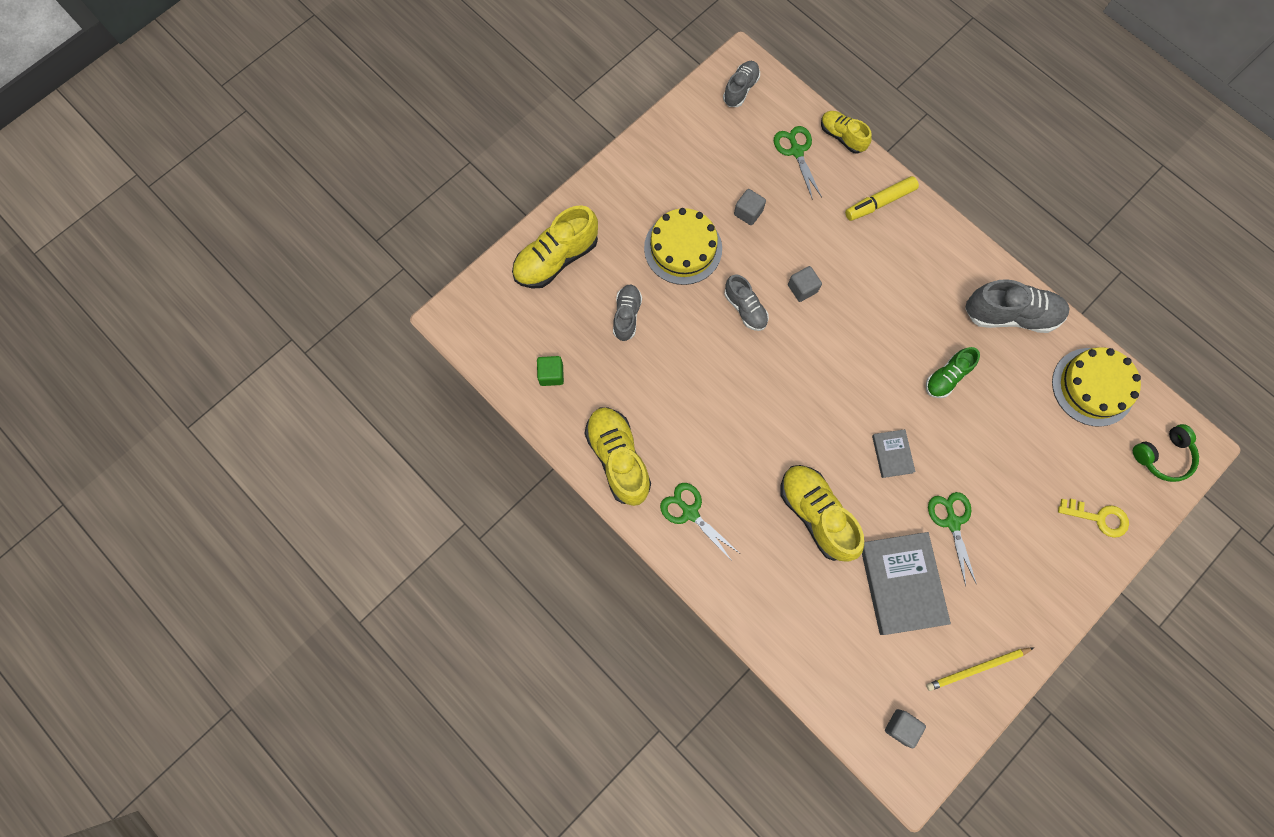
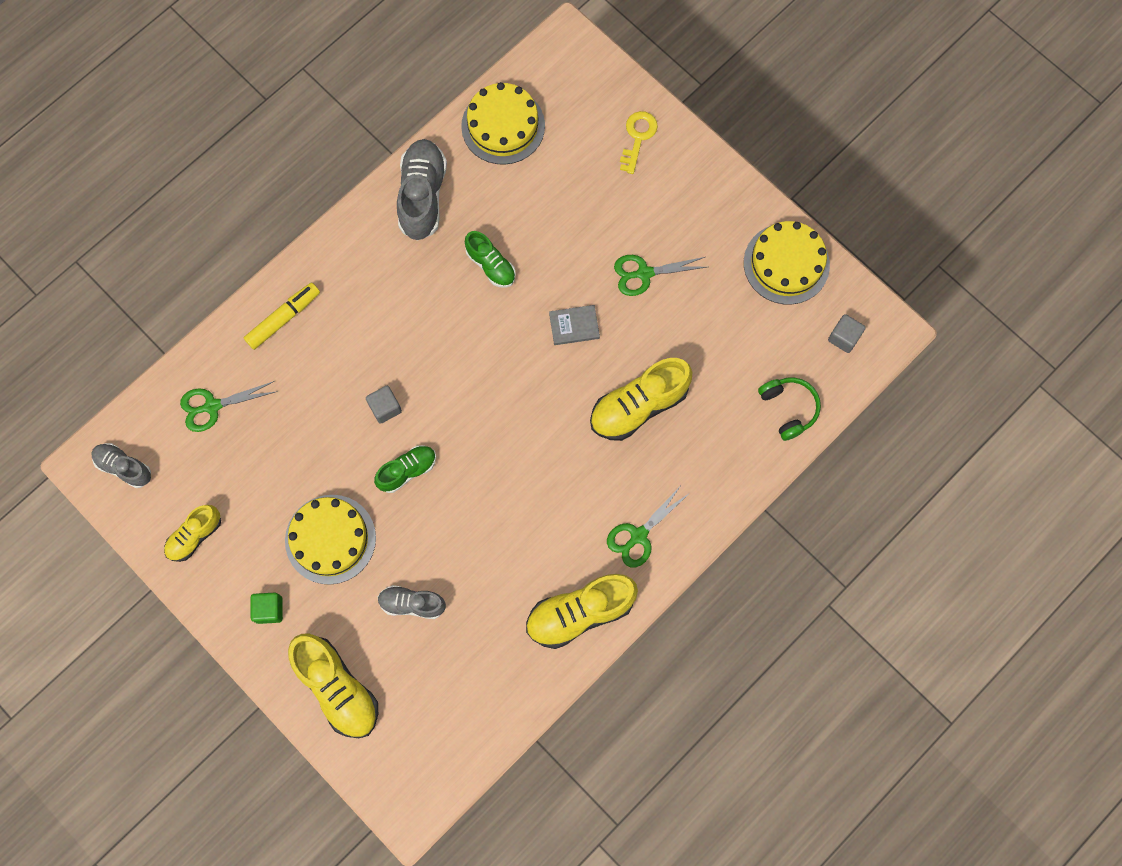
camera: 90 degrees left, 0 degrees up
green cube [537,356,564,386] -> green cube moved to [251,593,283,624]
grey shoe [724,275,769,331] -> green shoe [374,445,436,493]
grey cube [734,189,766,225] -> none
yellow shoe [821,111,872,154] -> yellow shoe moved to [164,505,221,562]
yellow marker [845,176,919,221] -> yellow marker turned 105 degrees counterclockwise [244,283,320,350]
grey book [862,532,951,635] -> none
yellow pencil [926,648,1034,691] -> yellow cake [744,221,830,305]
green headphones [1133,424,1199,482] -> green headphones moved to [758,377,821,441]

